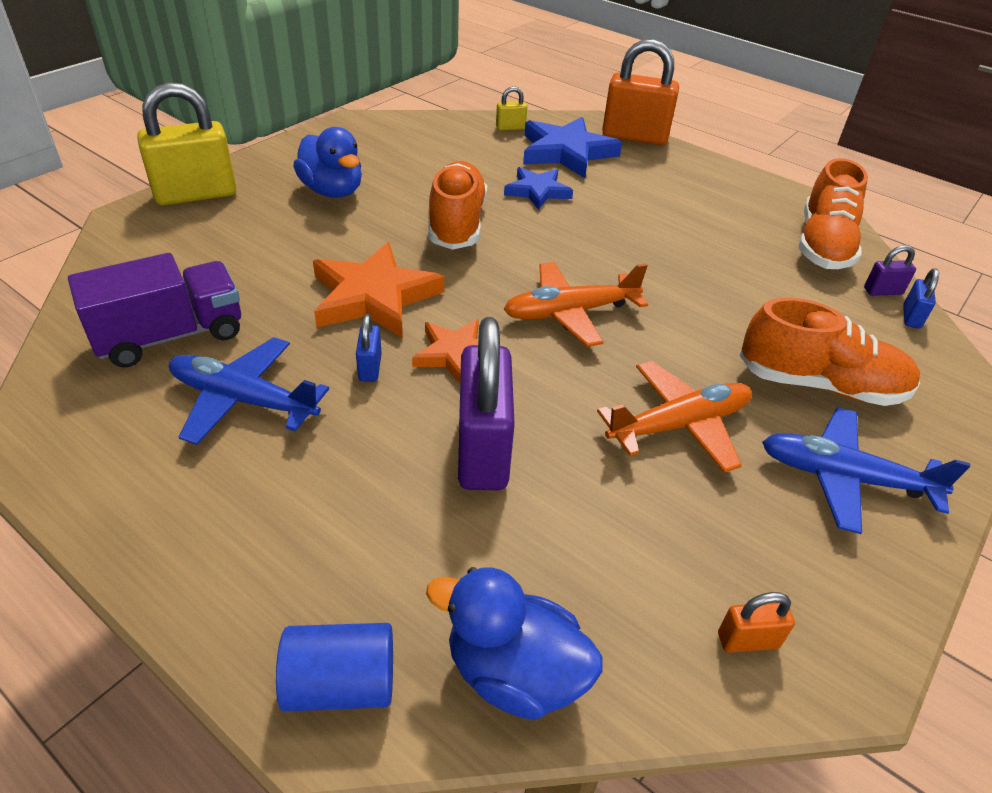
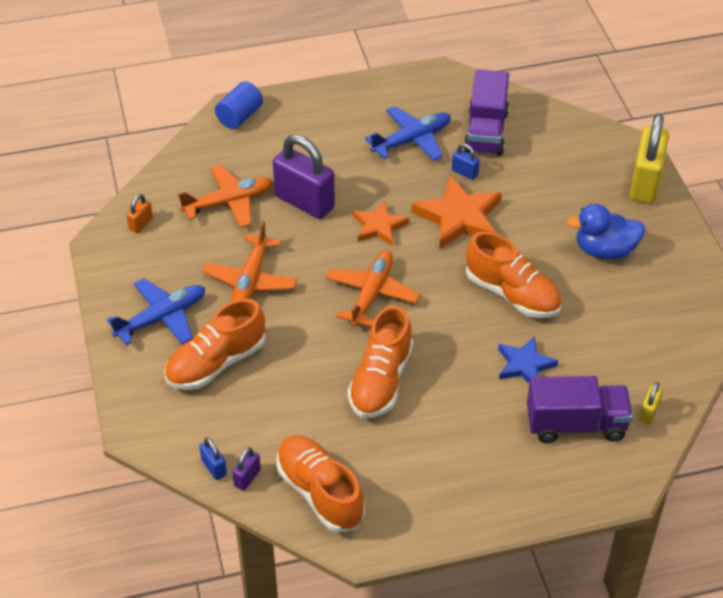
camera: 130 degrees right, 5 degrees up
blue padlock [356,314,382,382] -> blue padlock moved to [452,143,480,180]
blue duck [426,567,603,720] -> none
blue star [523,117,622,178] -> purple truck [527,376,633,443]
orange padlock [602,39,679,145] -> none
none -> orange plane [178,165,274,228]
none -> orange shoe [348,306,413,418]

